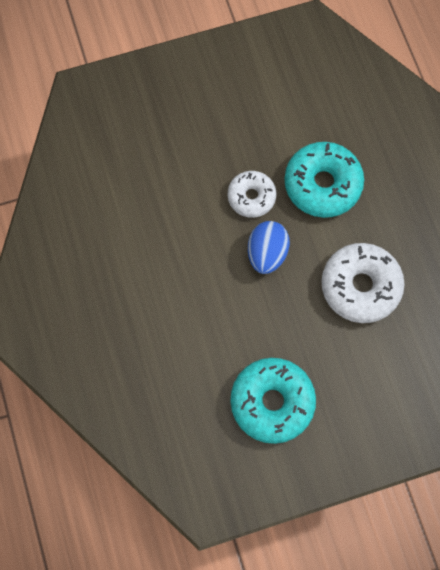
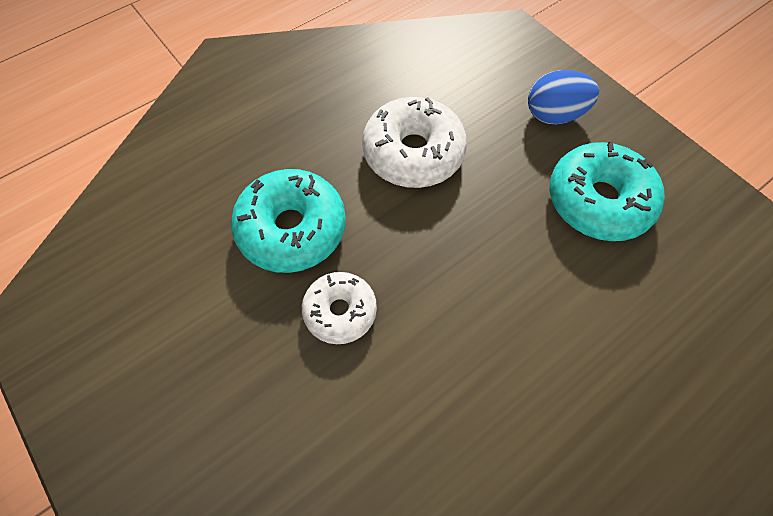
camera: 110 degrees left, 10 degrees down
blue egg [248,221,290,274] -> blue egg moved to [528,70,599,124]

